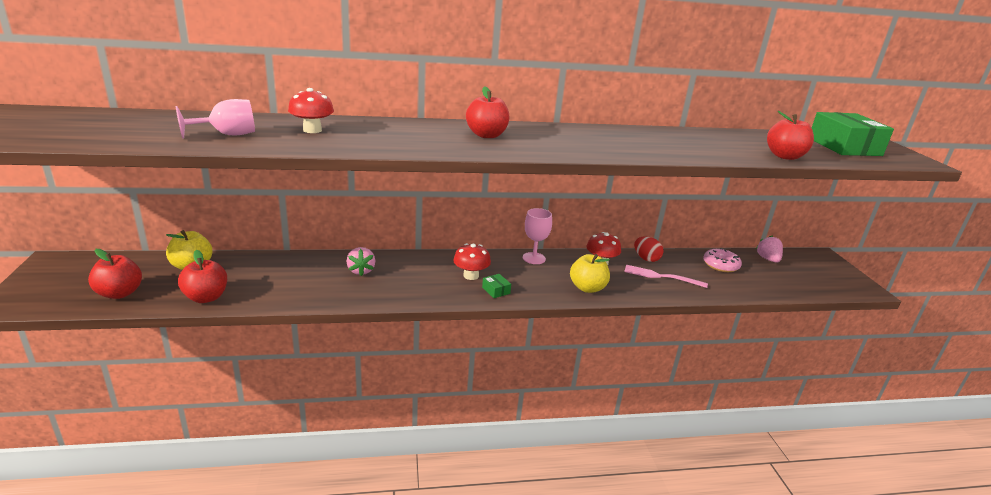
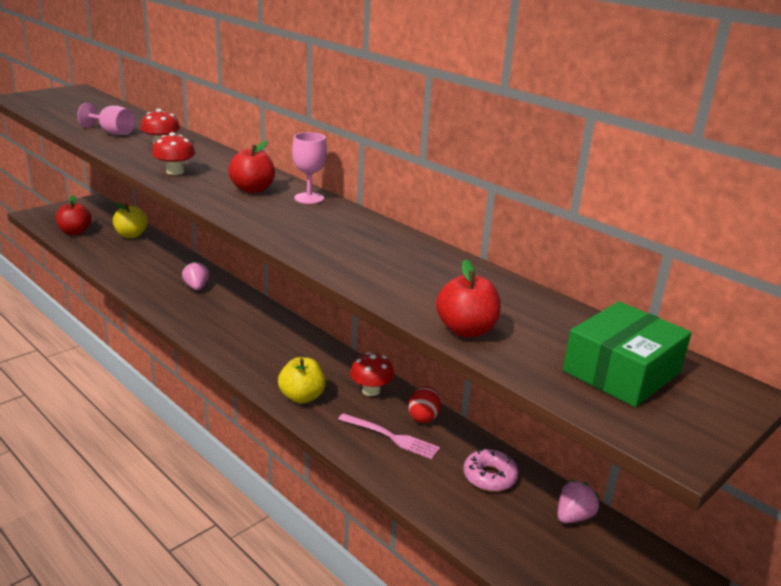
camera: 55 degrees right, 0 degrees up
red apple [178,250,227,303] -> none
pink strawberry [346,247,375,276] -> pink strawberry turned 120 degrees clockwise [182,261,209,290]
red mushroom [453,243,491,280] -> red mushroom moved to [152,132,195,175]
green box [482,274,511,298] -> none
pink goblet [523,208,552,264] -> pink goblet moved to [292,132,327,204]
pink fork [624,265,708,288] -> pink fork turned 135 degrees clockwise [338,413,440,459]

